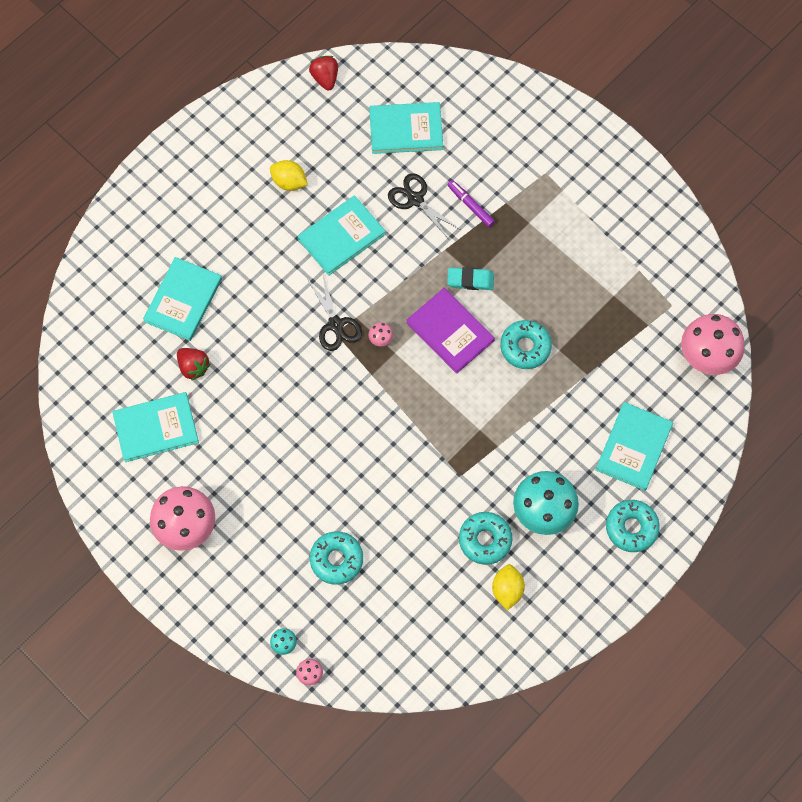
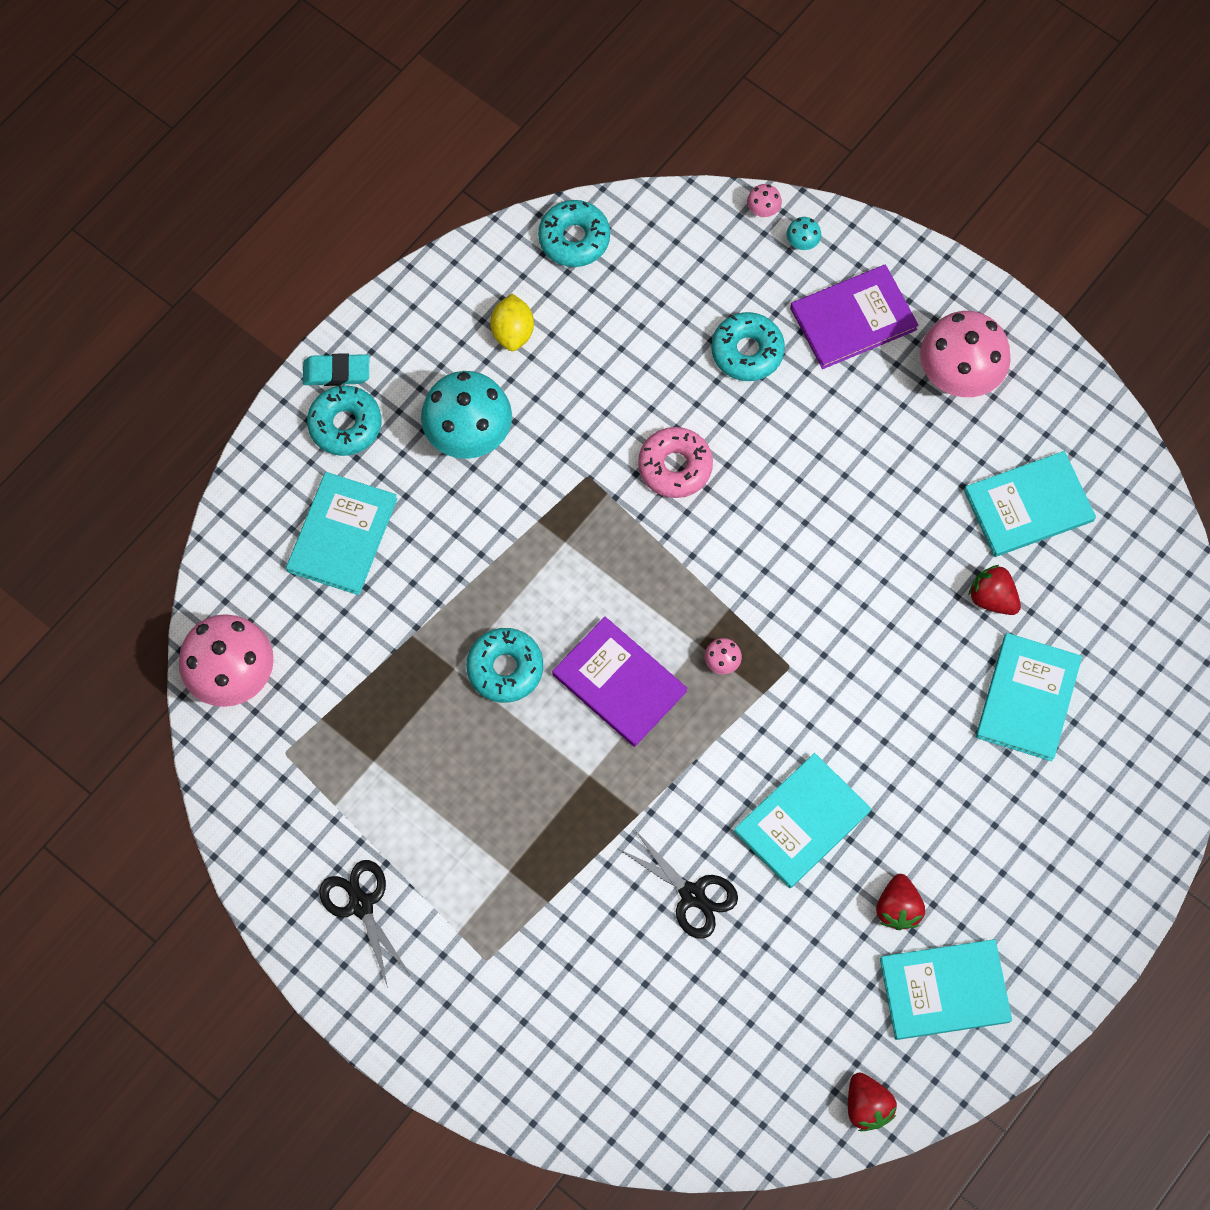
camera: 175 degrees right, 0 degrees up
yellow lemon [270,160,308,191] -> red strawberry [876,874,925,930]
black scissors [307,275,362,351] -> black scissors moved to [319,860,412,988]
turquoise book [369,102,443,154] -> turquoise book moved to [880,939,1012,1040]
turquoise eraser [447,267,494,290] -> turquoise eraser moved to [303,353,369,386]
purple marker [448,180,495,227] -> none
turquoise donut [459,512,512,565] -> turquoise donut moved to [538,200,610,267]
none -> pink donut [638,427,713,498]
none -> purple book [790,265,918,369]

